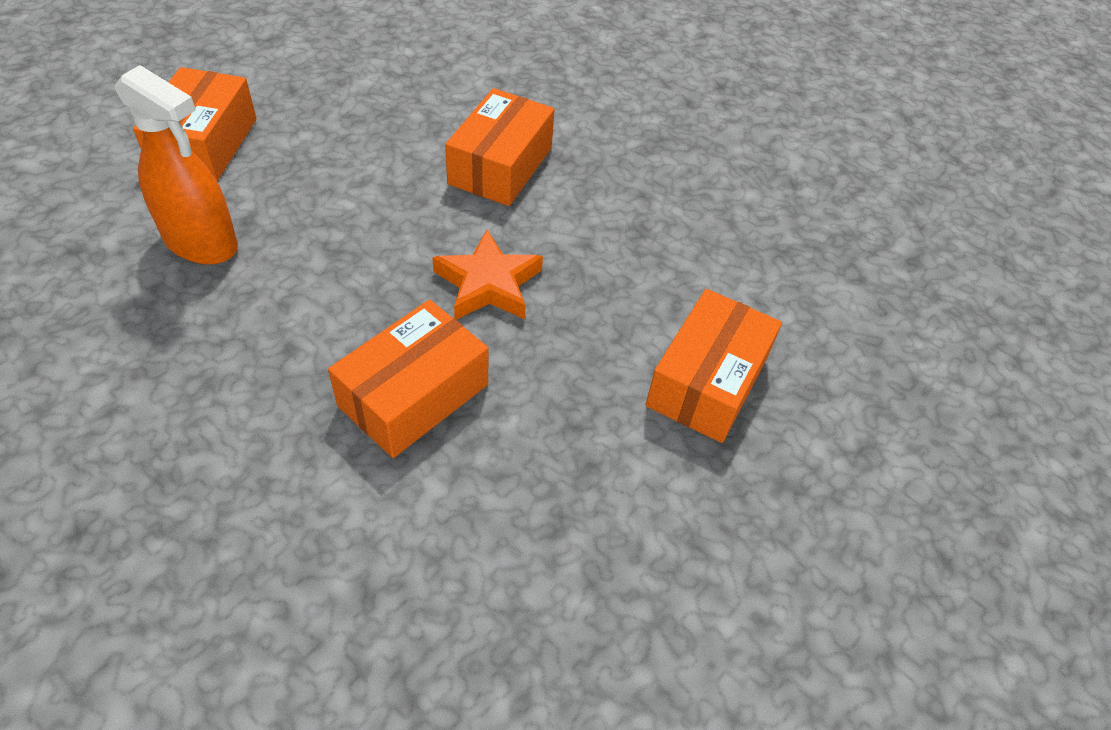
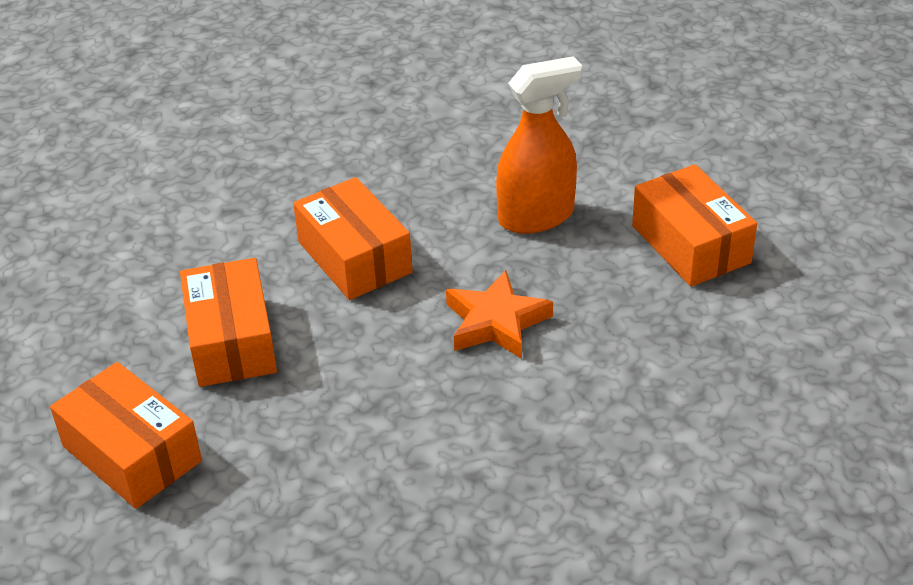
camera: 50 degrees left, 10 degrees down
orange spray bottle [115,65,238,265] -> orange spray bottle moved to [496,56,582,234]
orange box [328,300,488,458] -> orange box moved to [180,258,277,387]

